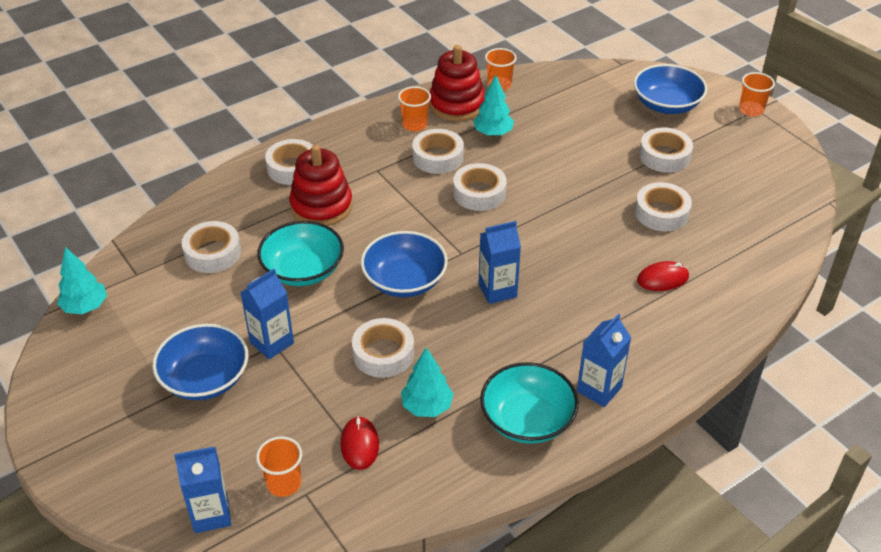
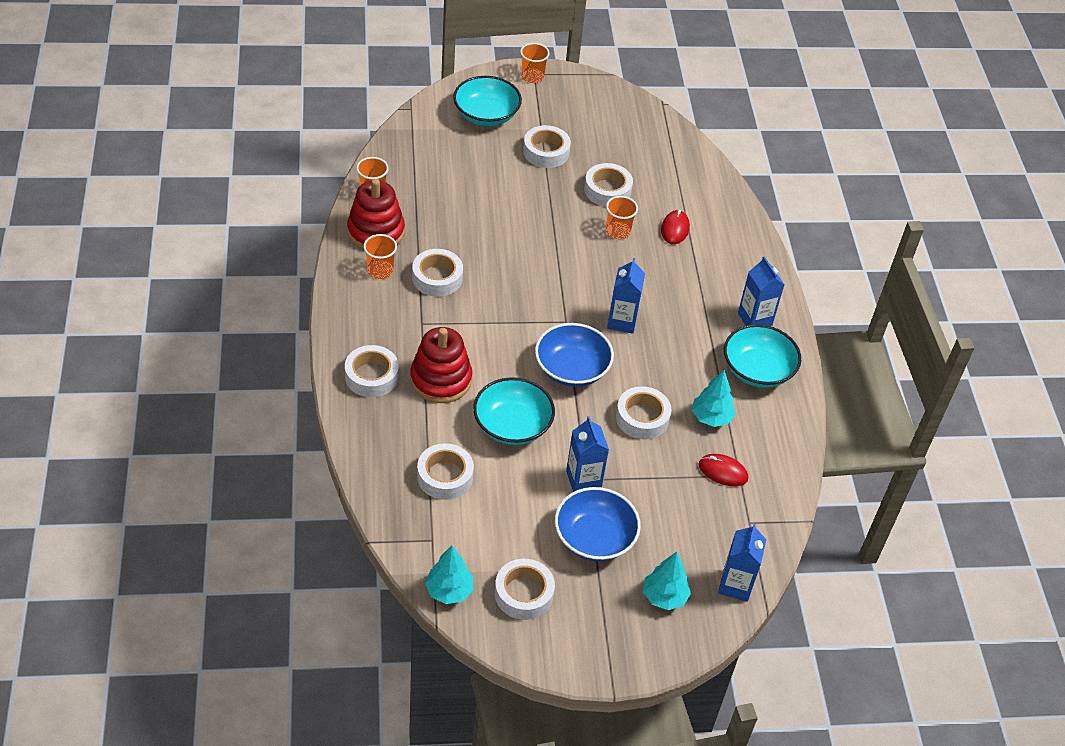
camera: 65 degrees left, 5 degrees up
orange cup [256,436,302,497] -> orange cup moved to [606,196,638,239]
white tape [453,163,507,211] -> white tape moved to [495,559,555,620]
turquoise tree [473,75,514,136] -> turquoise tree moved to [643,552,691,610]
blue bowl [634,64,707,114] -> turquoise bowl [453,76,522,126]

